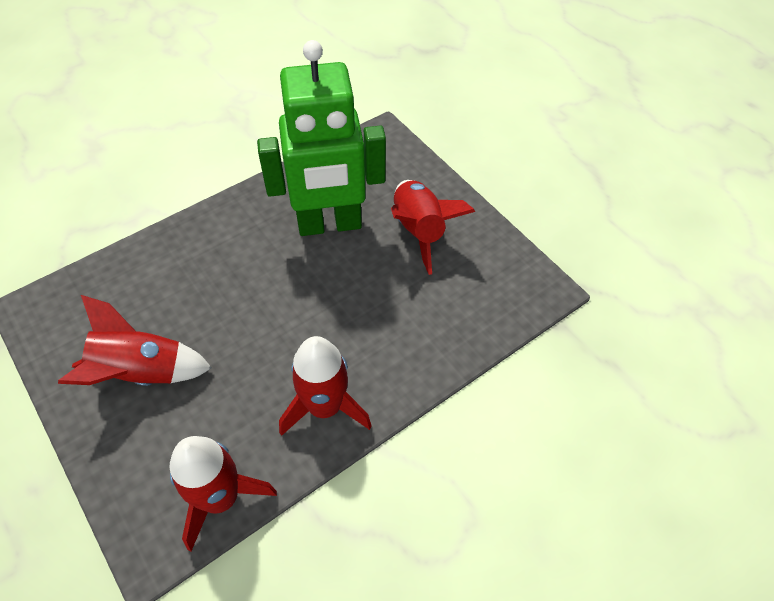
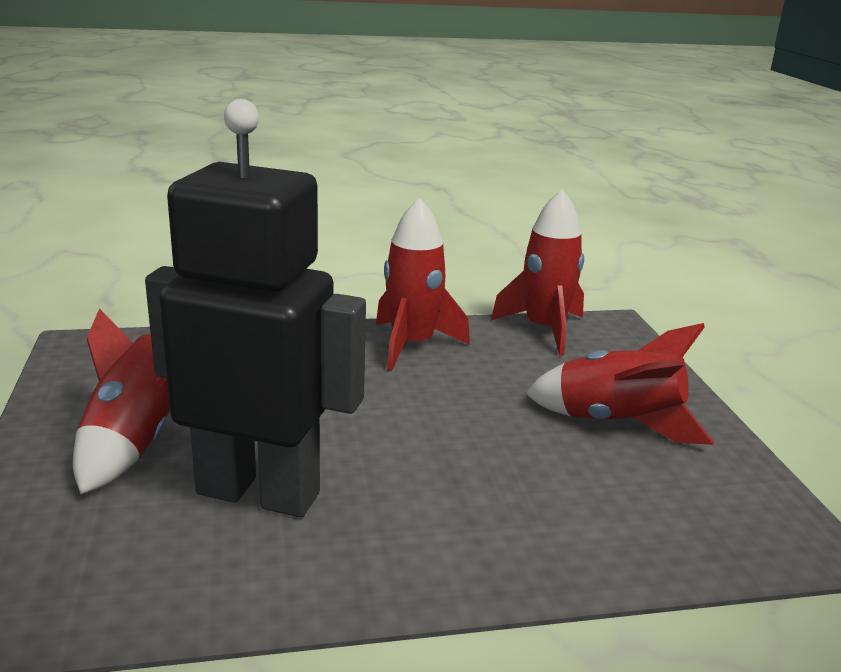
camera: 155 degrees left, 30 degrees down
green robot [257,40,386,236] -> black robot [145,99,366,517]

